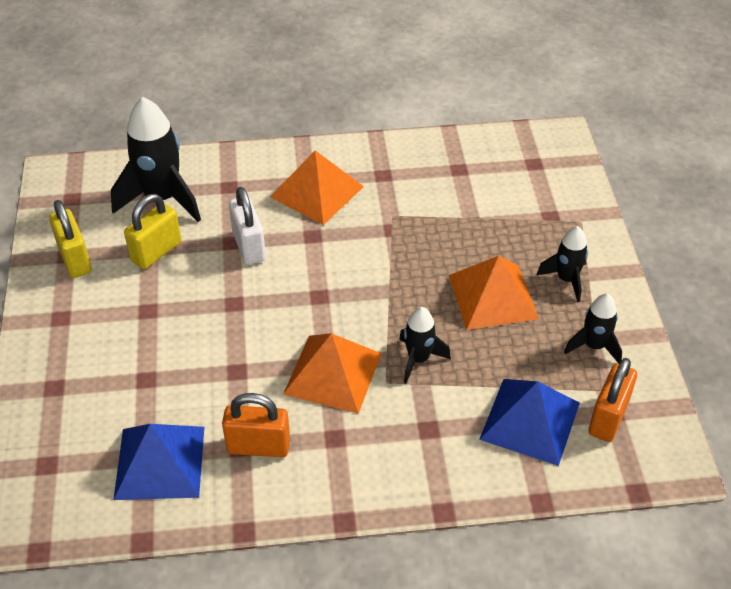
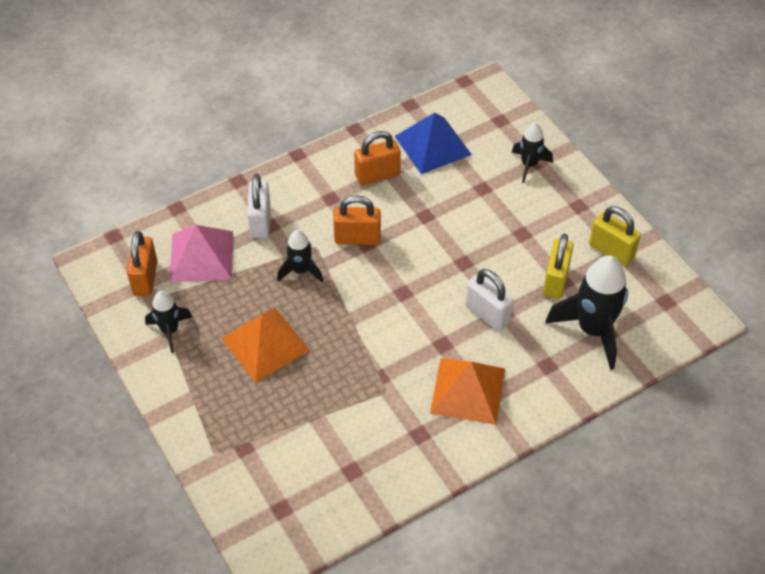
camera: 155 degrees right, 5 degrees up
orange pyramid [283,333,382,414] -> orange padlock [333,195,381,245]
blue pyramid [479,379,580,466] -> pink pyramid [170,225,233,282]
black rocket [536,226,588,302] -> black rocket moved to [512,123,553,183]
none -> white padlock [247,174,271,238]

